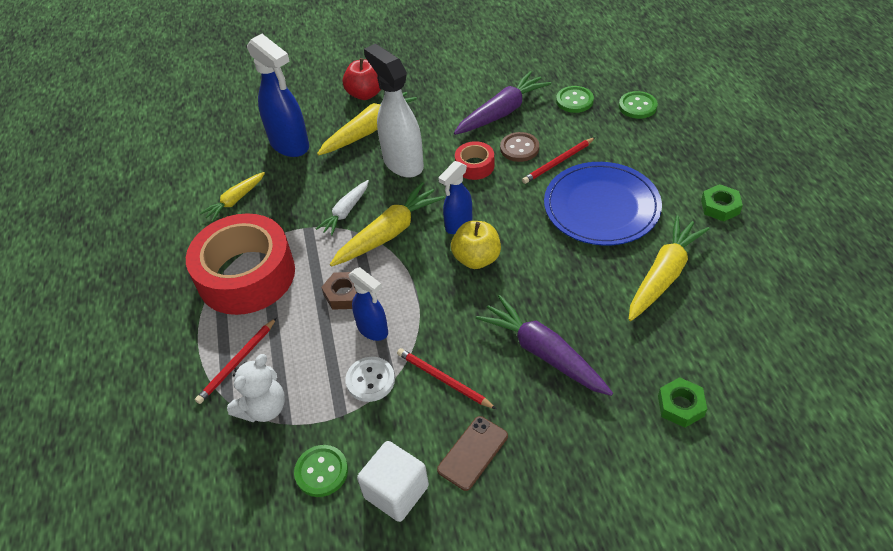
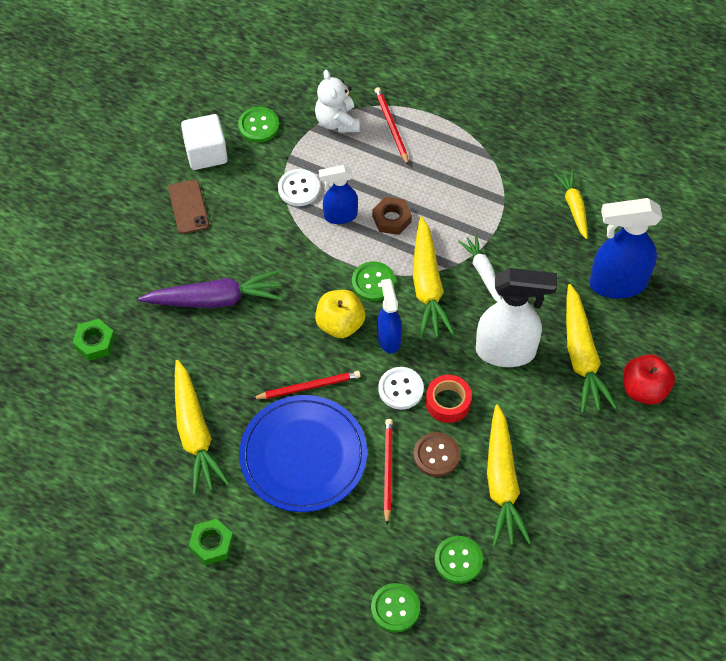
camera: 125 degrees right, 10 degrees up
red tape [186,213,295,315] -> none
red pencil [397,348,496,409] -> red pencil moved to [252,371,361,399]
purple carrot [454,71,551,135] -> yellow carrot [487,404,532,546]
none -> green button [352,261,395,301]
none -> white button [378,367,424,410]

